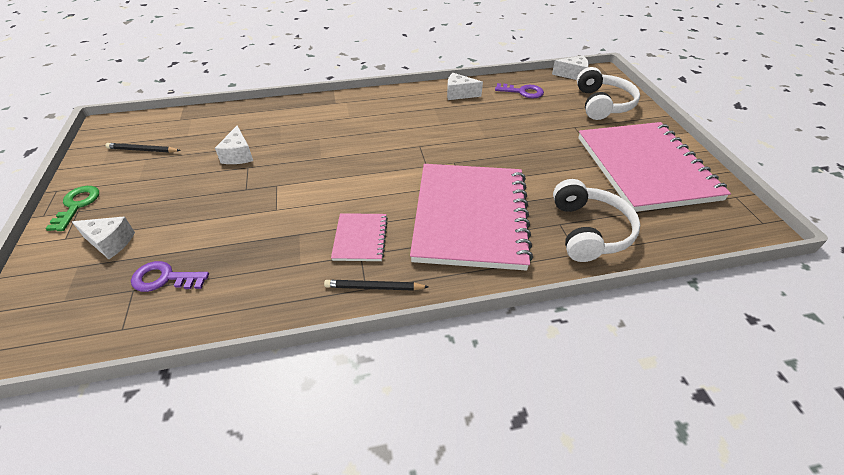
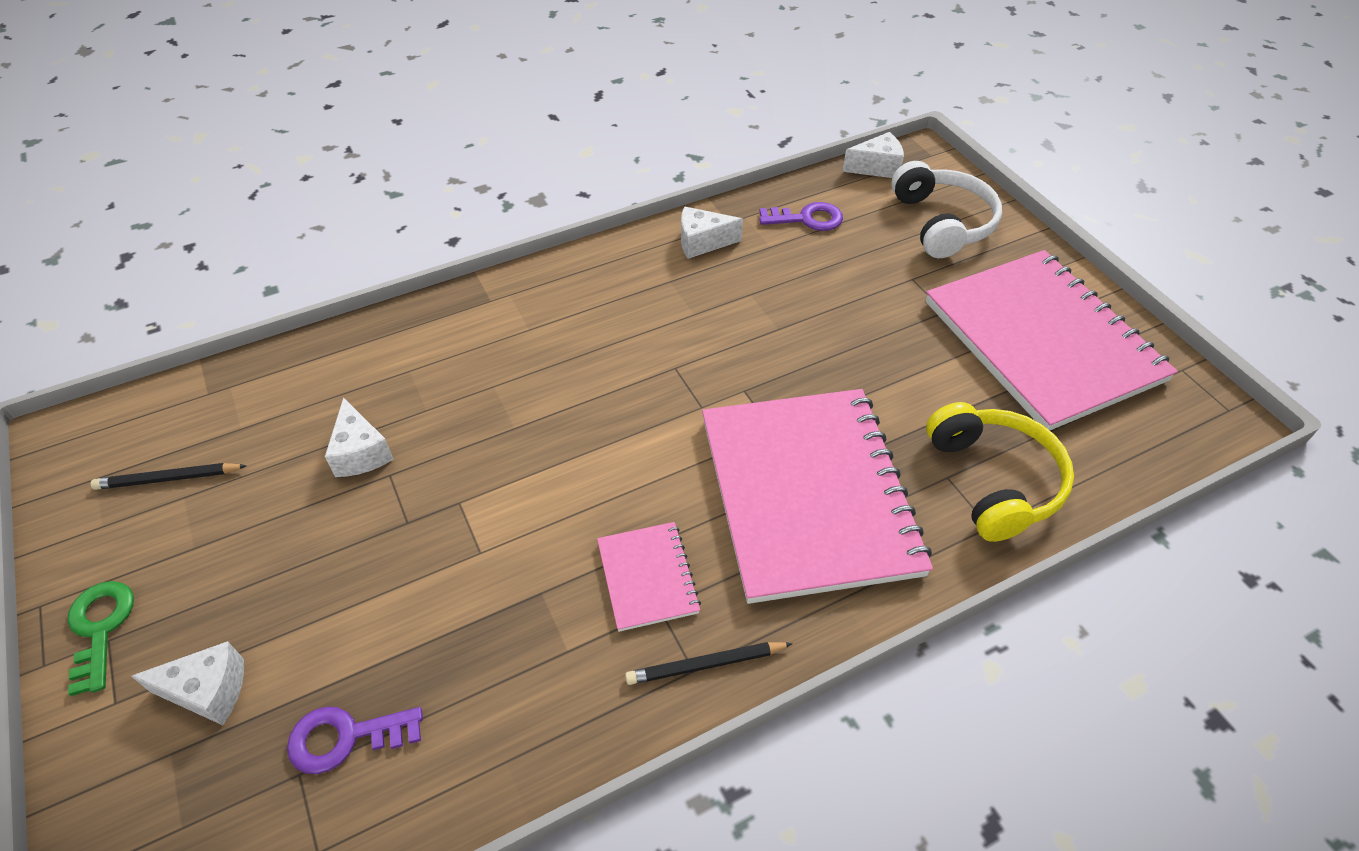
camera: 15 degrees left, 5 degrees up
white headphones [553,179,640,262] -> yellow headphones [926,402,1074,542]

